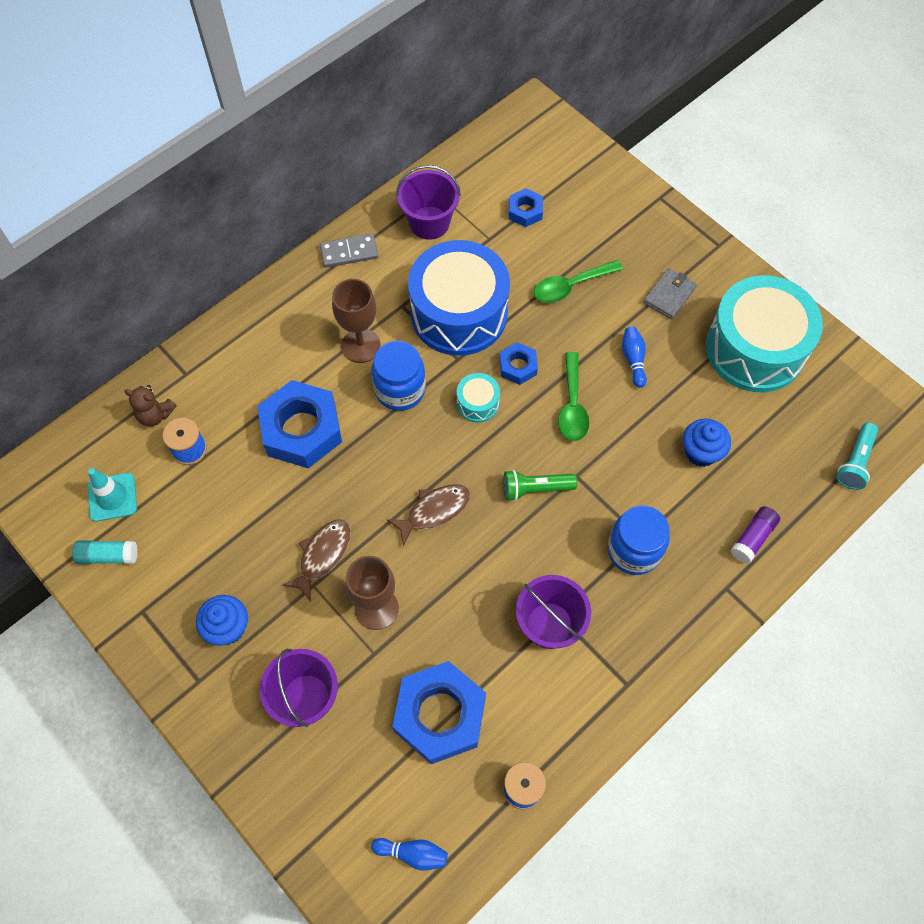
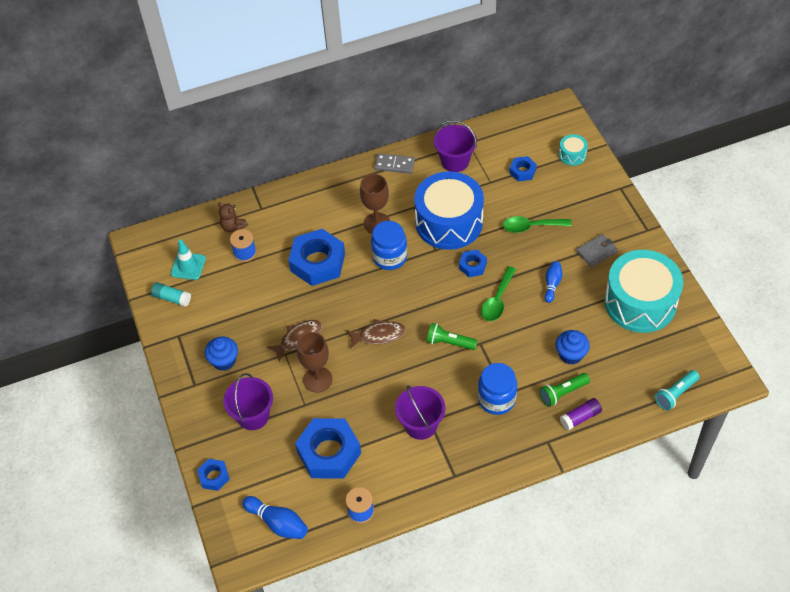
camera: 25 degrees right, 10 degrees down
blue bowling pin [371,838,448,871] -> blue bowling pin [242,496,308,539], size x1.51
turquoise drum [457,373,500,423] -> turquoise drum moved to [559,134,588,166]
none -> blue nut [197,459,230,491]
none -> green flashlight [539,373,590,407]

